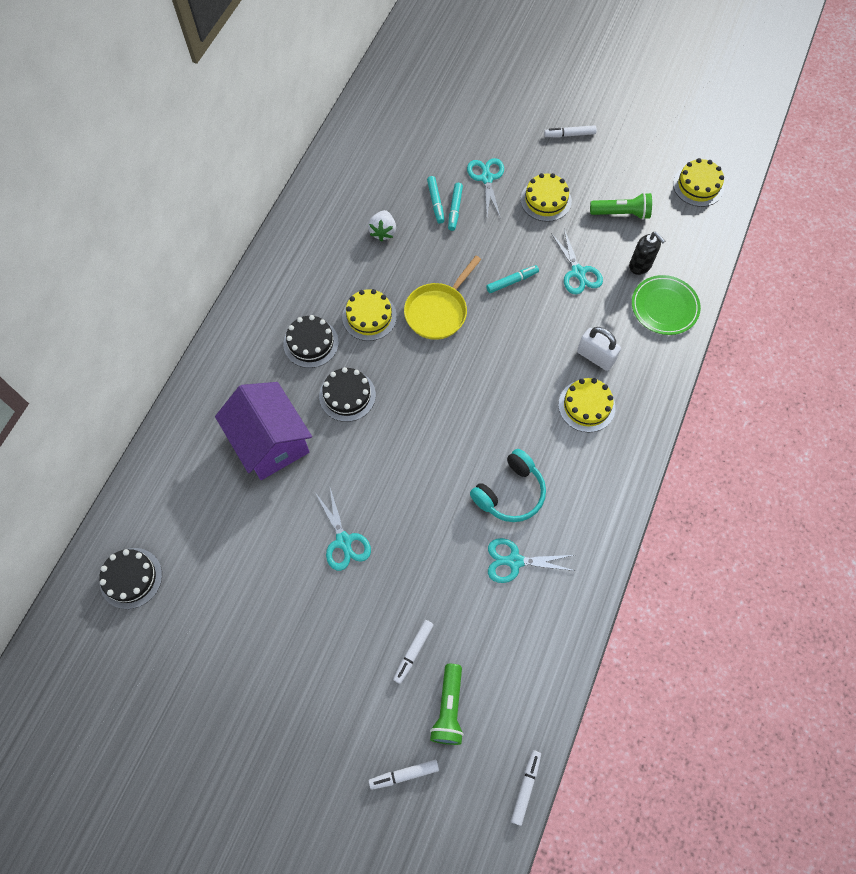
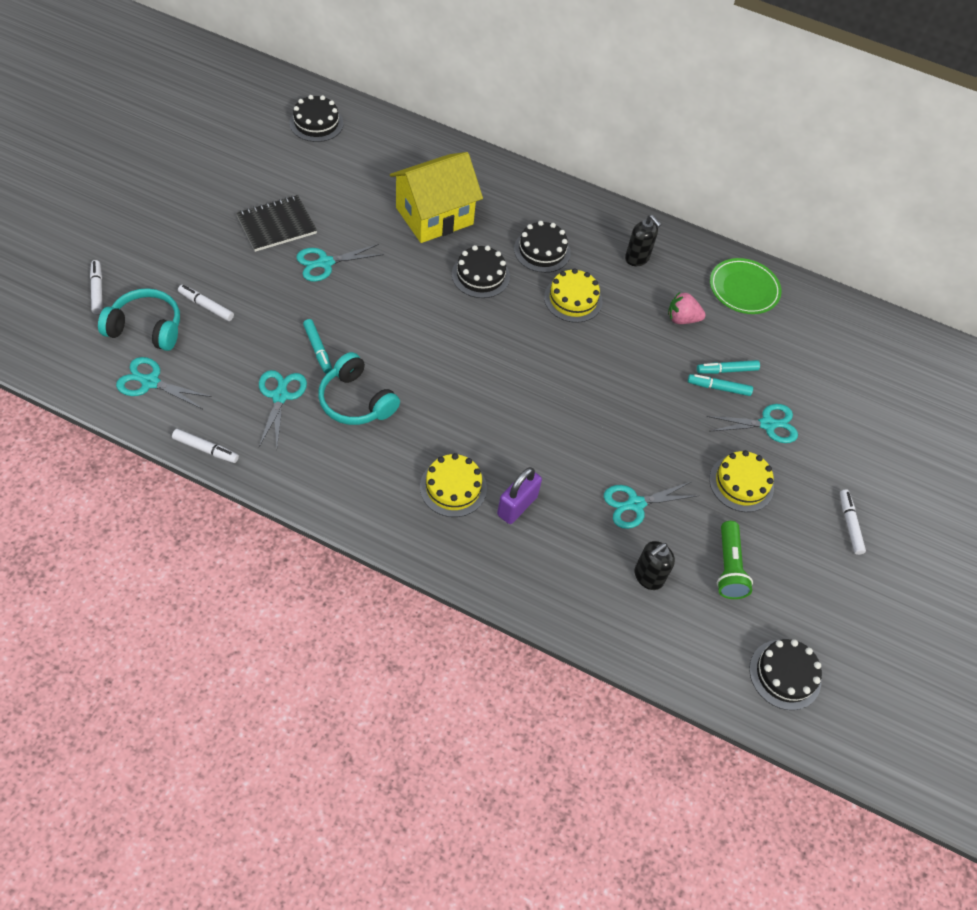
camera: 85 degrees right, 10 degrees down
purple house [215,382,312,480] -> yellow house [390,152,483,243]
white strawberry [368,210,396,242] -> pink strawberry [668,291,706,324]
yellow pan [404,256,481,340] -> none
green flashlight [430,664,464,745] -> turquoise headphones [98,288,180,351]
turquoise marker [486,265,539,293] -> turquoise marker moved to [303,319,332,374]
white marker [511,750,541,826] -> white marker moved to [172,429,239,463]
white padlock [577,327,621,371] -> purple padlock [497,467,542,524]
green plate [632,275,701,335] -> green plate moved to [710,258,782,314]
yellow cake [673,158,724,207] -> black cake [749,639,822,710]
none -> turquoise scissors [116,357,212,409]
none -> black notebook [236,195,317,252]
none -> black soap dispenser [625,215,661,266]

